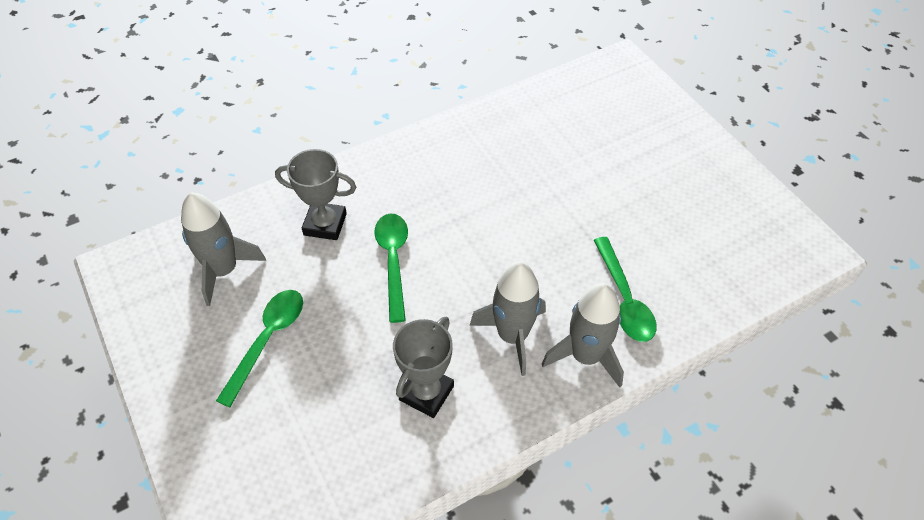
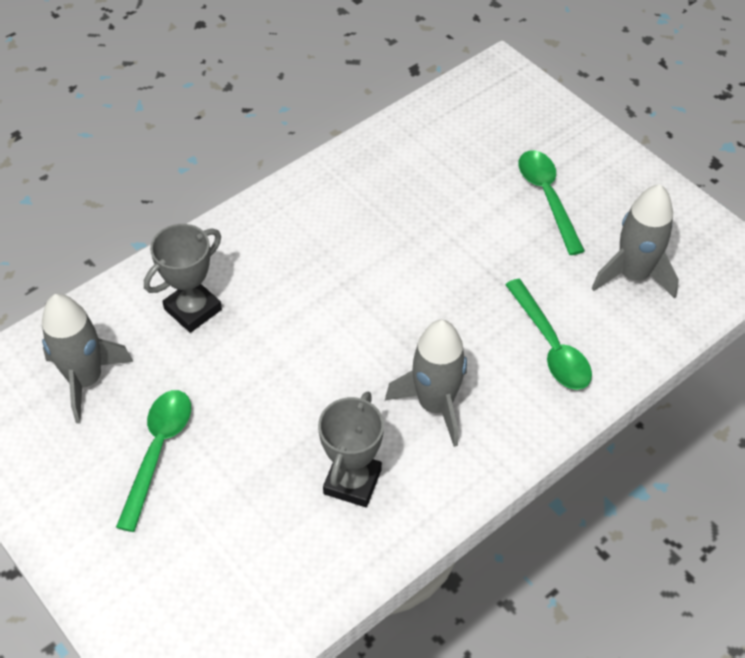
camera: 10 degrees left, 0 degrees up
grey trophy [275,149,356,240] -> grey trophy turned 45 degrees counterclockwise [144,224,222,333]
green spoon [374,214,408,323] -> green spoon moved to [519,150,585,255]
grey rocket [542,283,624,388] -> grey rocket moved to [592,184,679,299]

